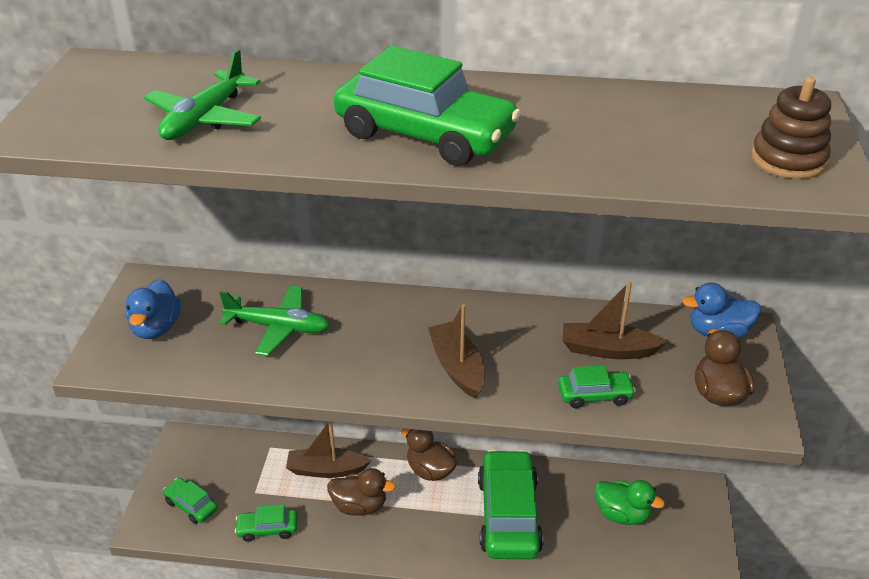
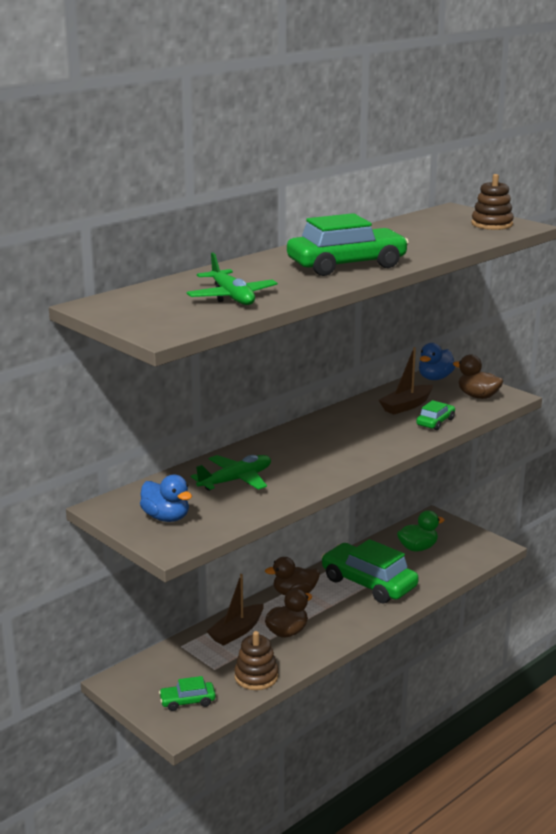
camera: 50 degrees left, 15 degrees down
green car [235,505,297,542] -> brown stacking toy [234,631,278,690]
brown boat [428,304,485,399] -> none

